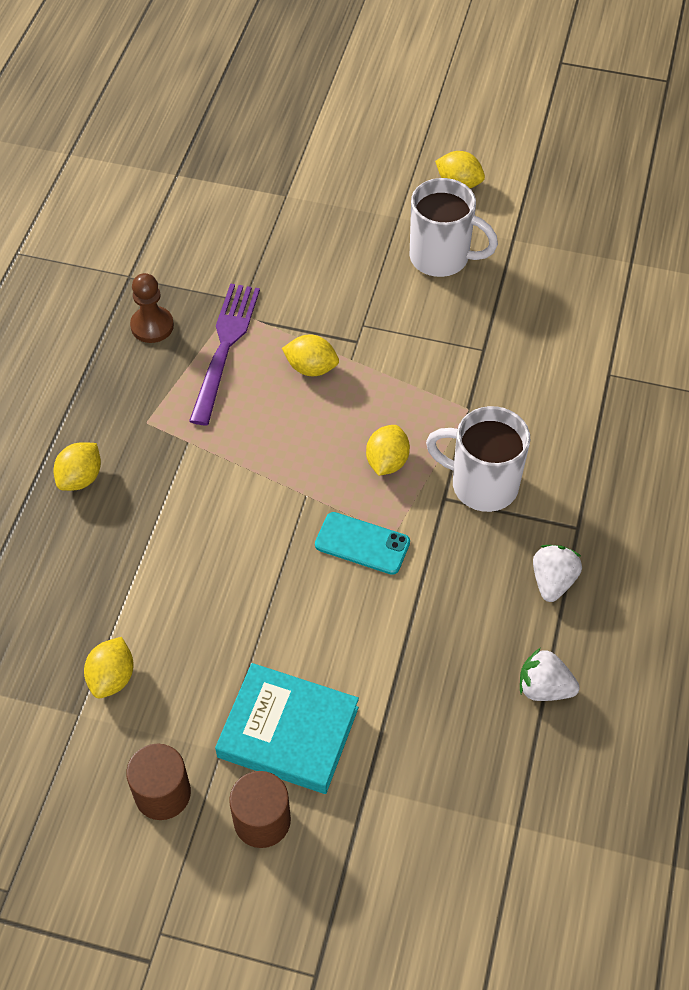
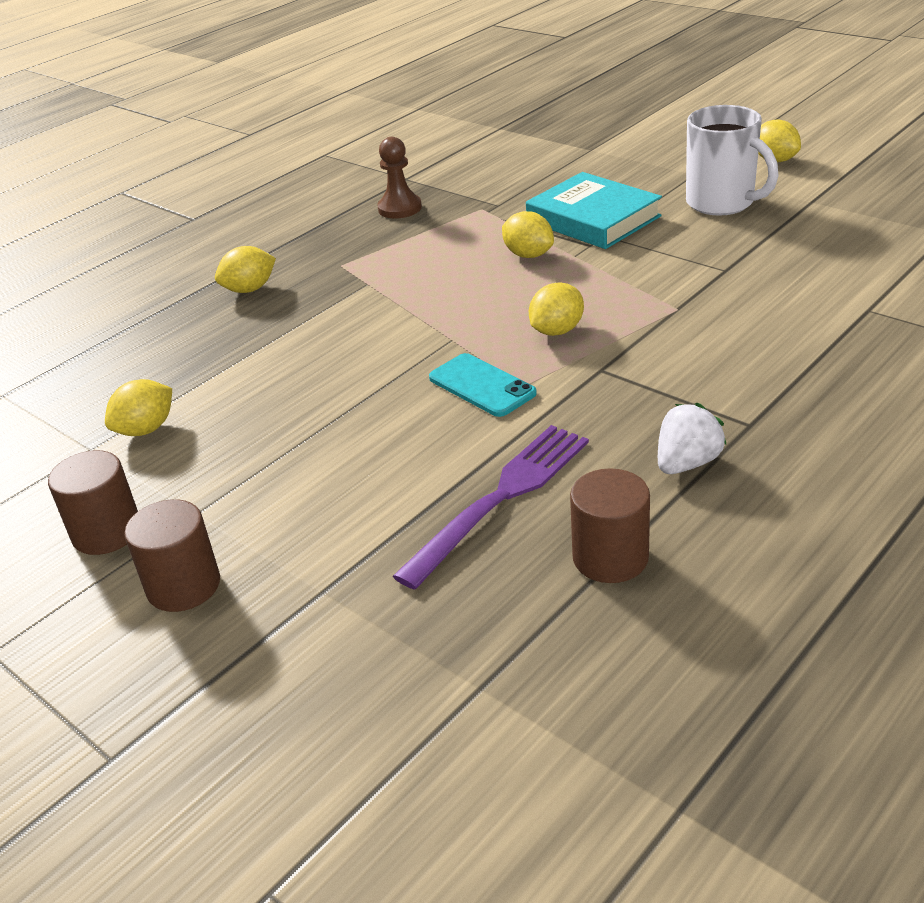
camera: 30 degrees right, 20 degrees down
purple fork [189,283,260,426] -> purple fork moved to [392,425,589,590]
turquoise book [215,663,359,794] -> turquoise book moved to [526,172,662,249]
white mug [426,406,530,512] -> none
white strawberry [520,648,580,701] -> brown cylinder [570,468,650,583]

